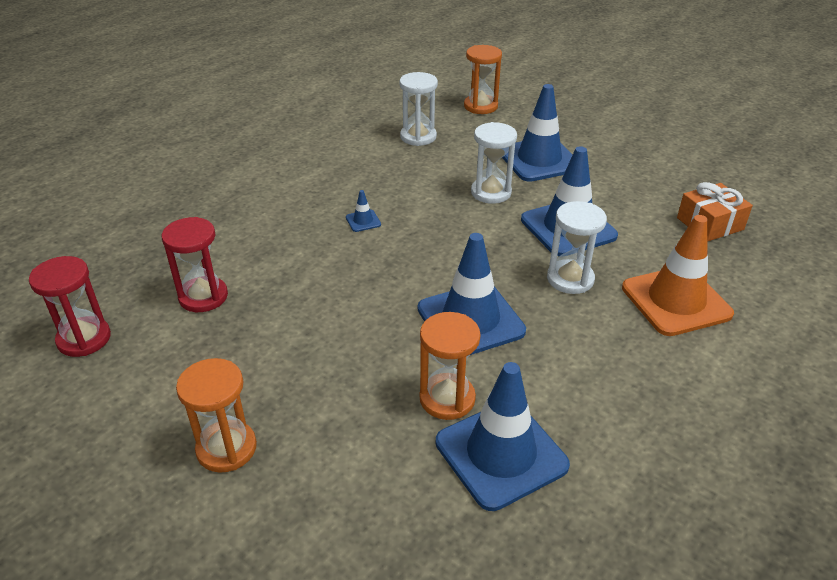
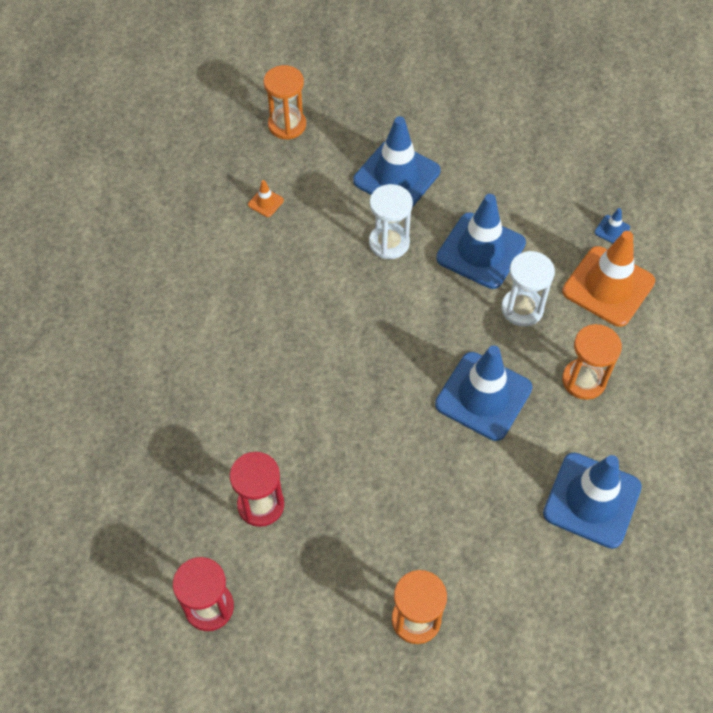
camera: 35 degrees left, 20 degrees up
blue traffic cone [346,190,381,232] -> blue traffic cone moved to [594,208,630,243]
white hourglass [399,72,438,146] -> orange traffic cone [248,180,284,217]
orange hourglass [420,312,481,420] -> orange hourglass moved to [562,324,622,400]
orange gift [677,182,753,242] -> none

